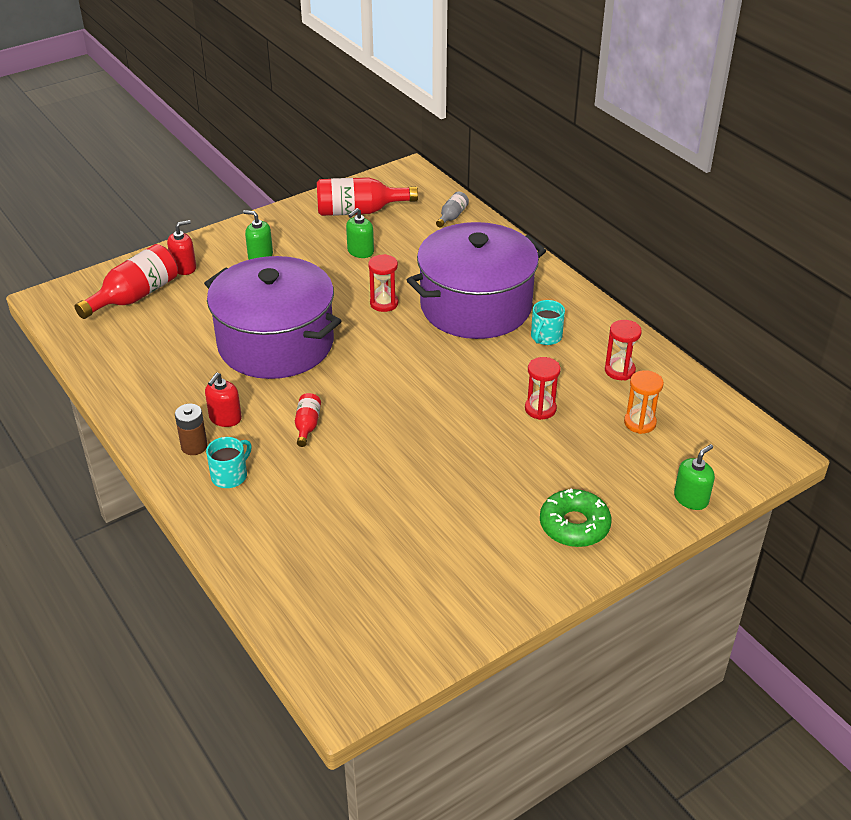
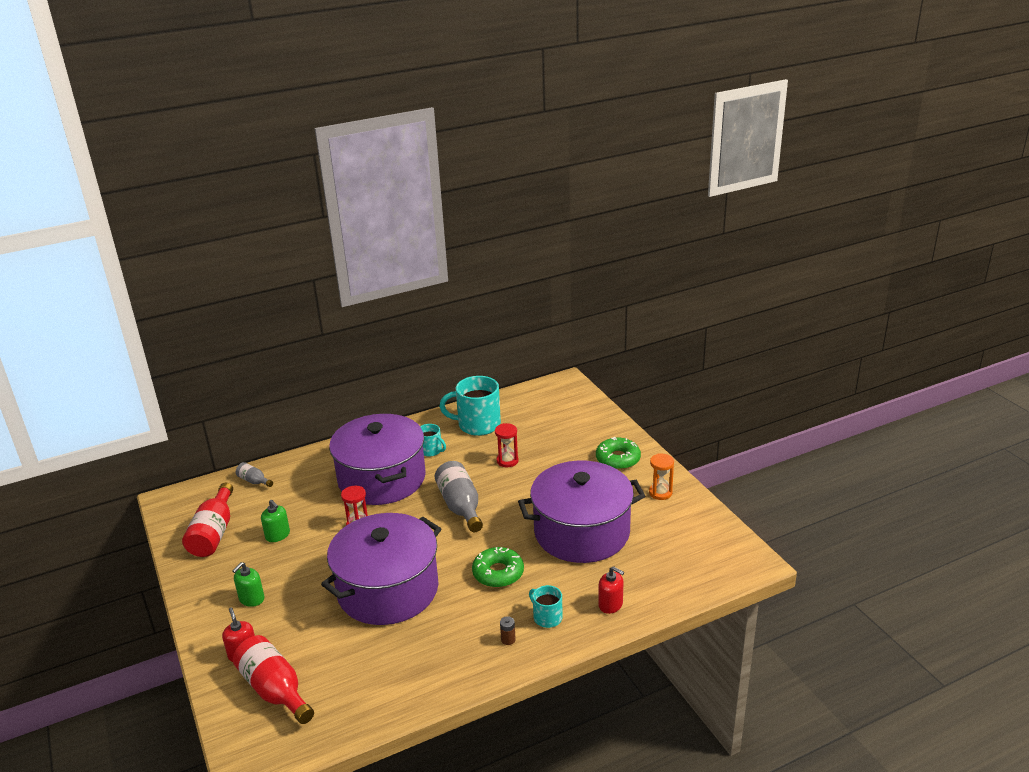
camera: 80 degrees left, 10 degrees down
brown battery [175,404,208,455] -> brown battery [500,616,516,645], size x0.65
red soap dispenser [205,373,242,427] -> red soap dispenser moved to [598,566,624,614]
red bottle [295,393,321,447] -> green donut [472,547,524,588]
red hourglass [605,320,642,380] -> turquoise mug [439,376,501,436]
orange hourglass [624,370,664,434] -> orange hourglass moved to [649,453,674,500]
green soap dispenser [674,444,715,510] -> none
none -> grey bottle [435,461,483,532]
none -> purple pot [518,461,646,563]

